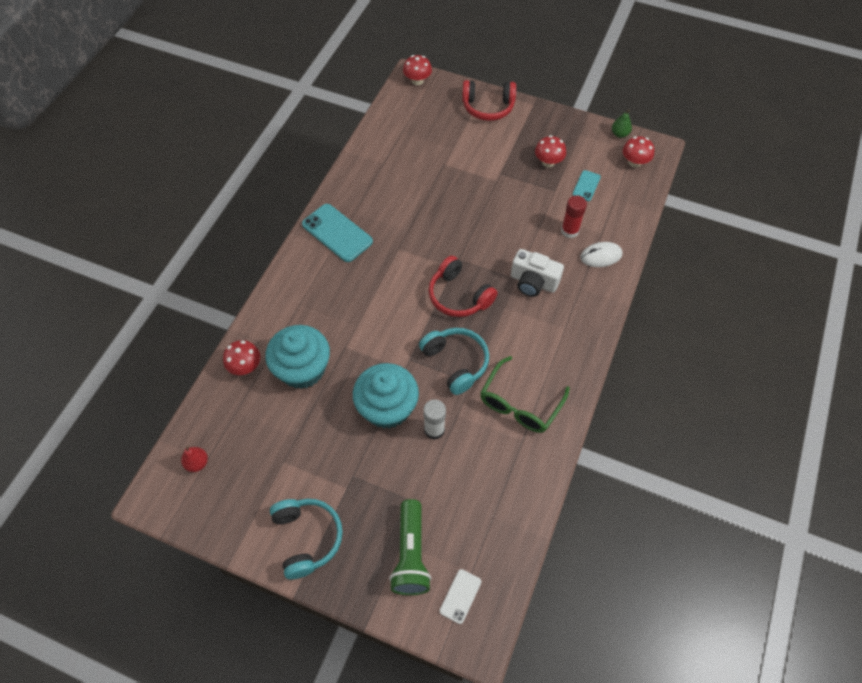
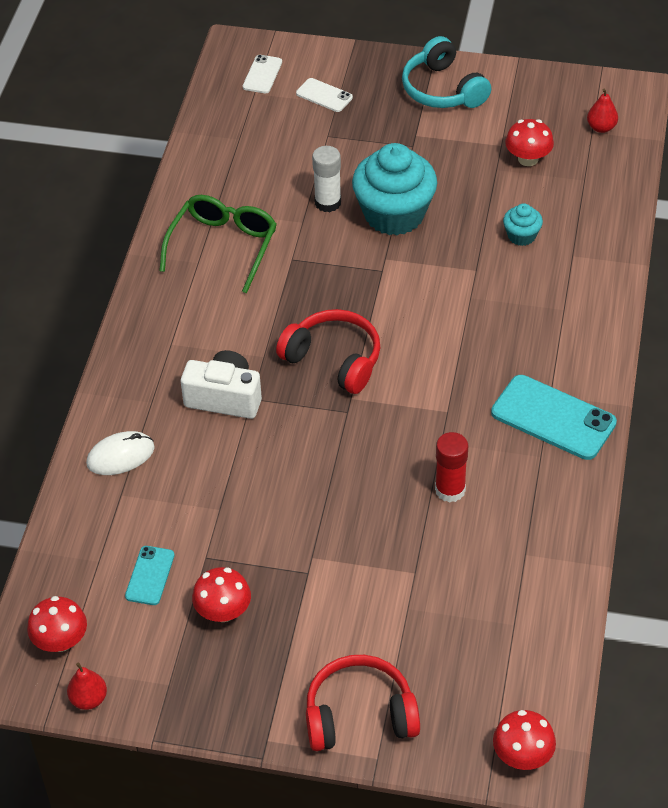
camera: 170 degrees right, 10 degrees down
red mushroom [223,340,261,375] -> red mushroom moved to [505,119,554,166]
turquoise cupcake [265,325,330,389] -> turquoise cupcake [503,203,543,246], size x0.46
green flashlight [389,499,431,595] -> white phone [296,78,353,112]
turquoise headphones [419,328,489,395] -> none
red glue stick [561,195,587,238] -> red glue stick moved to [435,432,468,502]
green pear [612,110,632,138] -> red pear [67,662,107,710]

